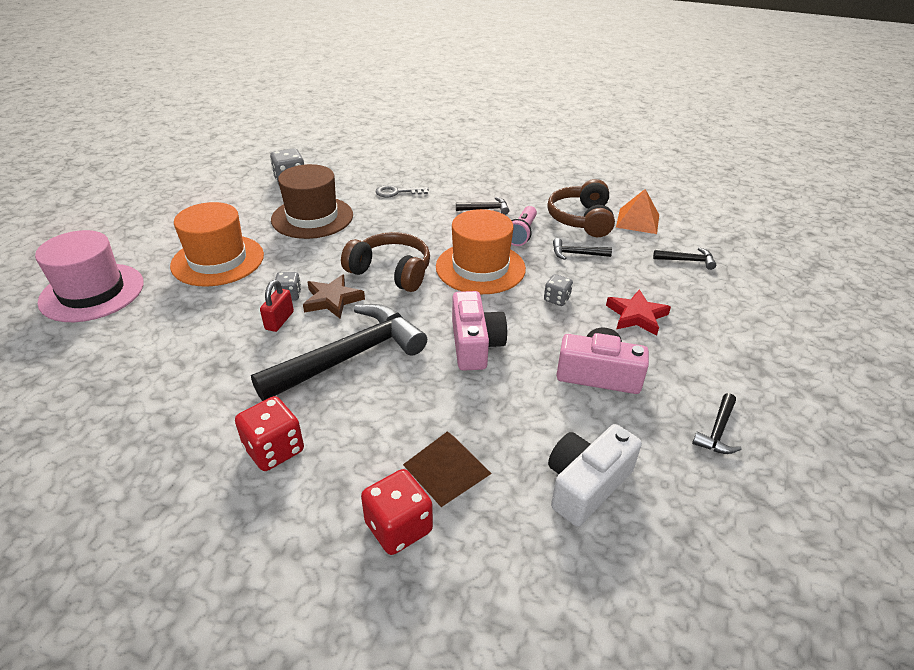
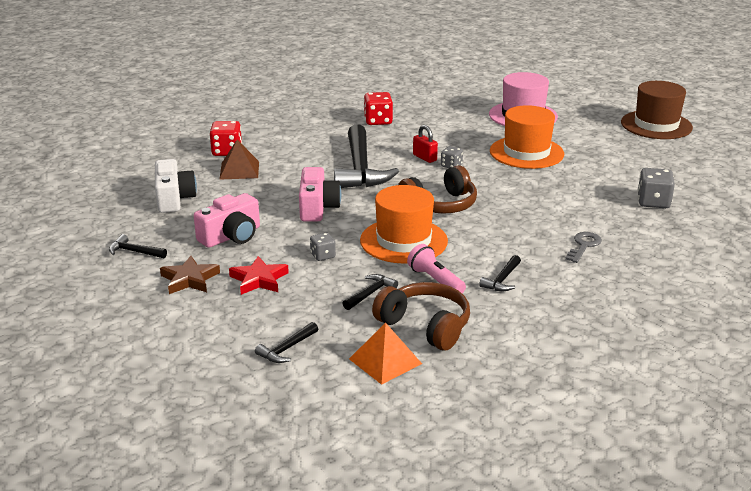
camera: 125 degrees right, 10 degrees down
red dice [235,396,304,471] -> red dice moved to [364,92,393,125]
brown hat [271,164,353,239] -> brown hat moved to [621,81,693,139]
brown star [303,274,365,318] -> brown star moved to [160,256,220,294]
pink camera [452,291,507,371] -> pink camera turned 120 degrees counterclockwise [299,167,341,221]
black hammer [692,393,742,454] -> black hammer turned 45 degrees counterclockwise [109,234,167,258]

